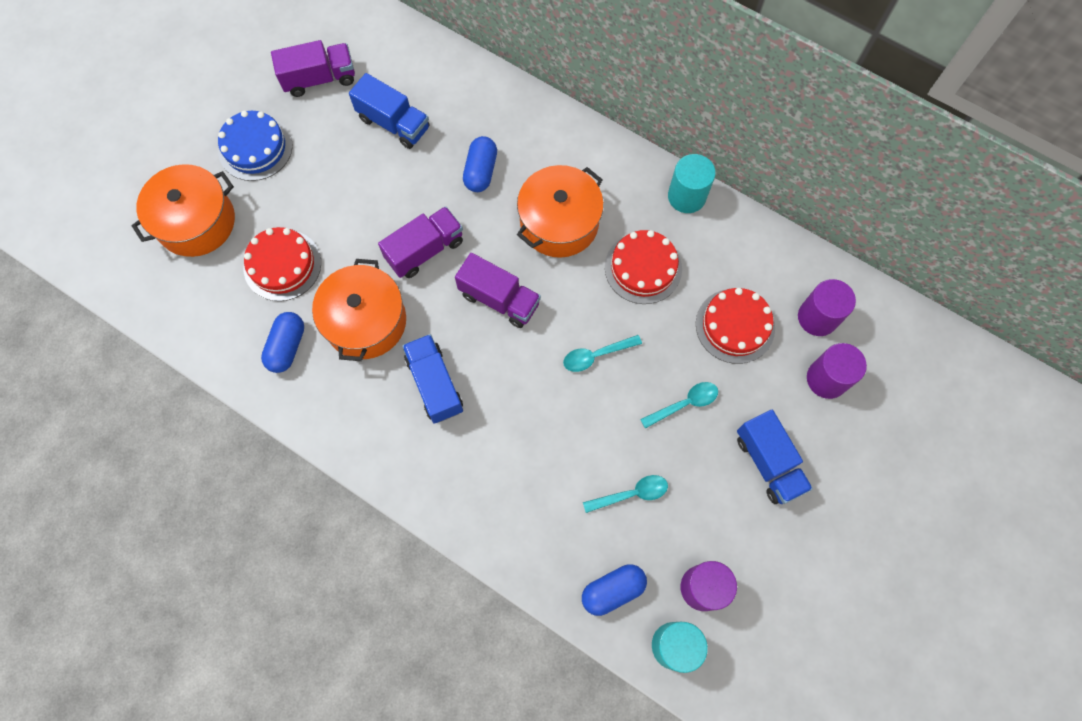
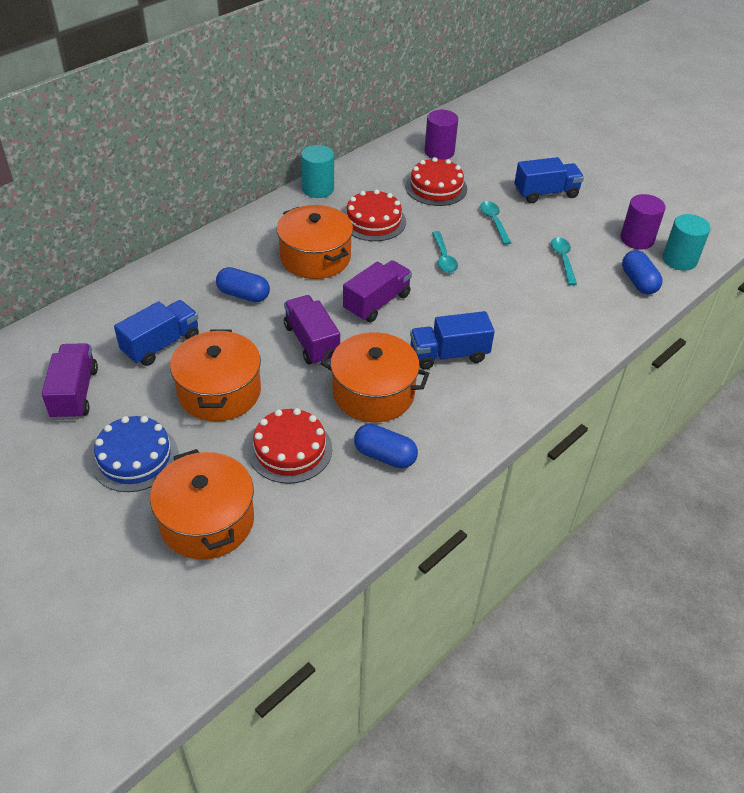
camera: 80 degrees left, 25 degrees down
purple cylinder [807,343,867,399] -> none
none -> orange pot [170,329,261,421]

